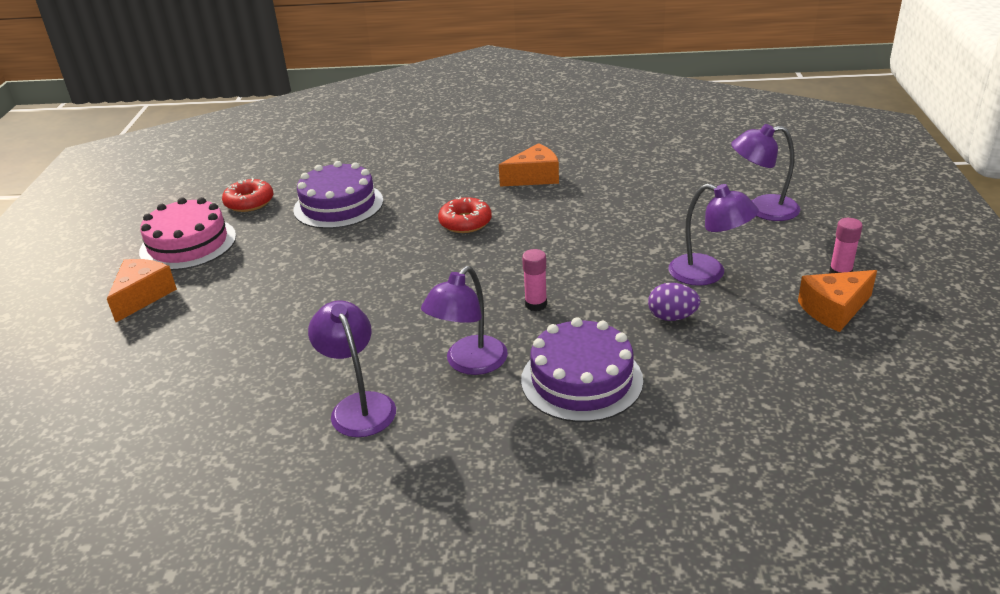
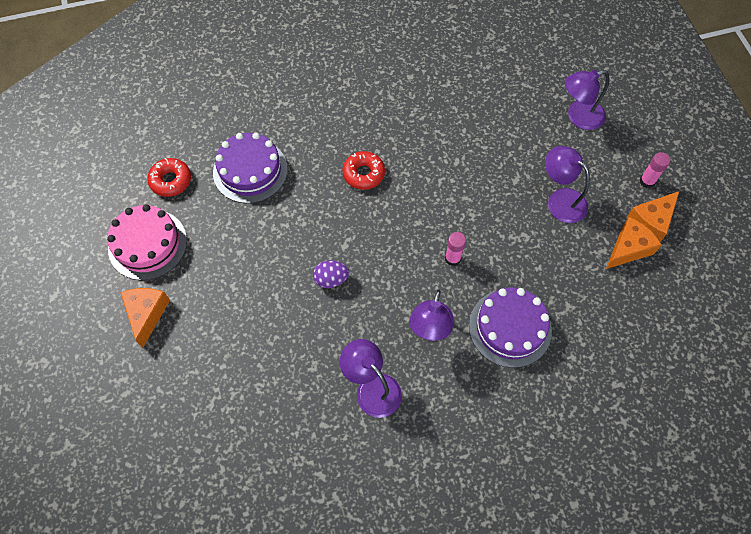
camera: 20 degrees left, 30 degrees up
orange cheese [499,143,559,187] -> orange cheese moved to [606,217,662,269]
purple egg [648,283,700,321] -> purple egg moved to [313,260,349,288]
purple lamp [668,184,759,286] -> purple lamp turned 150 degrees counterclockwise [545,146,590,223]

